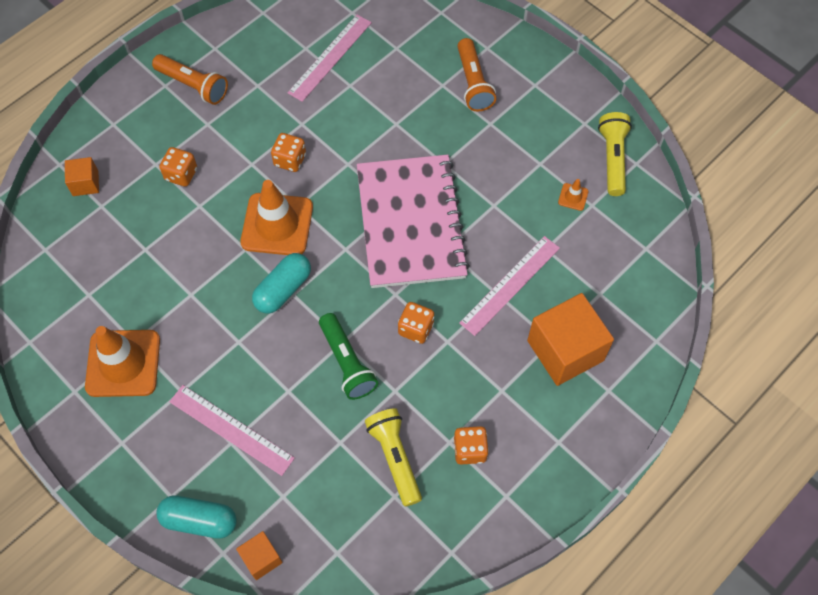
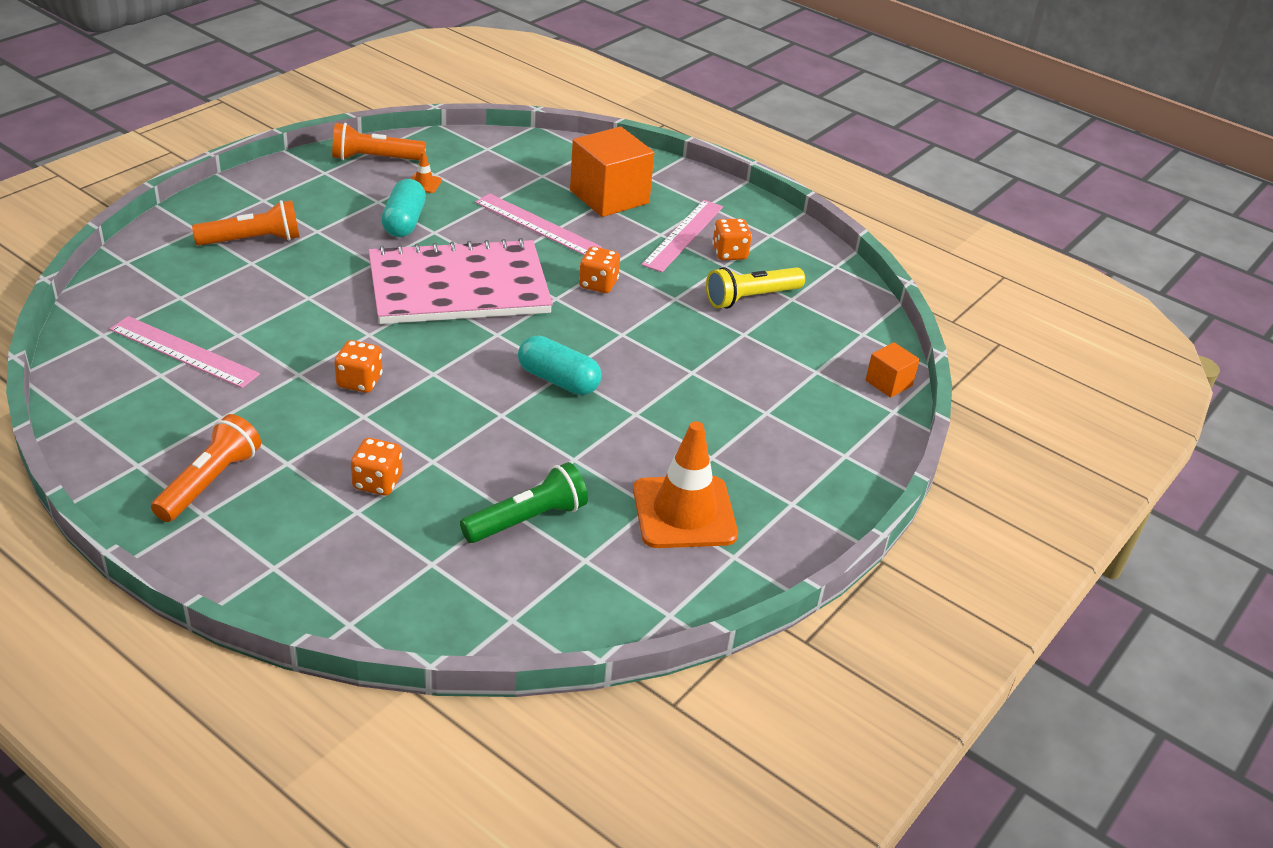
camera: 100 degrees left, 25 degrees down
orange cube [65,157,99,196] -> none
turquoise capsule [156,495,237,539] -> turquoise capsule moved to [382,179,426,237]
pink ruler [169,385,295,476] -> pink ruler moved to [641,200,723,272]
orange traffic cone [240,180,313,255] -> none
green flashlight [319,313,378,400] -> green flashlight moved to [460,462,588,543]
yellow flashlight [598,112,632,196] -> orange flashlight [332,123,426,160]

